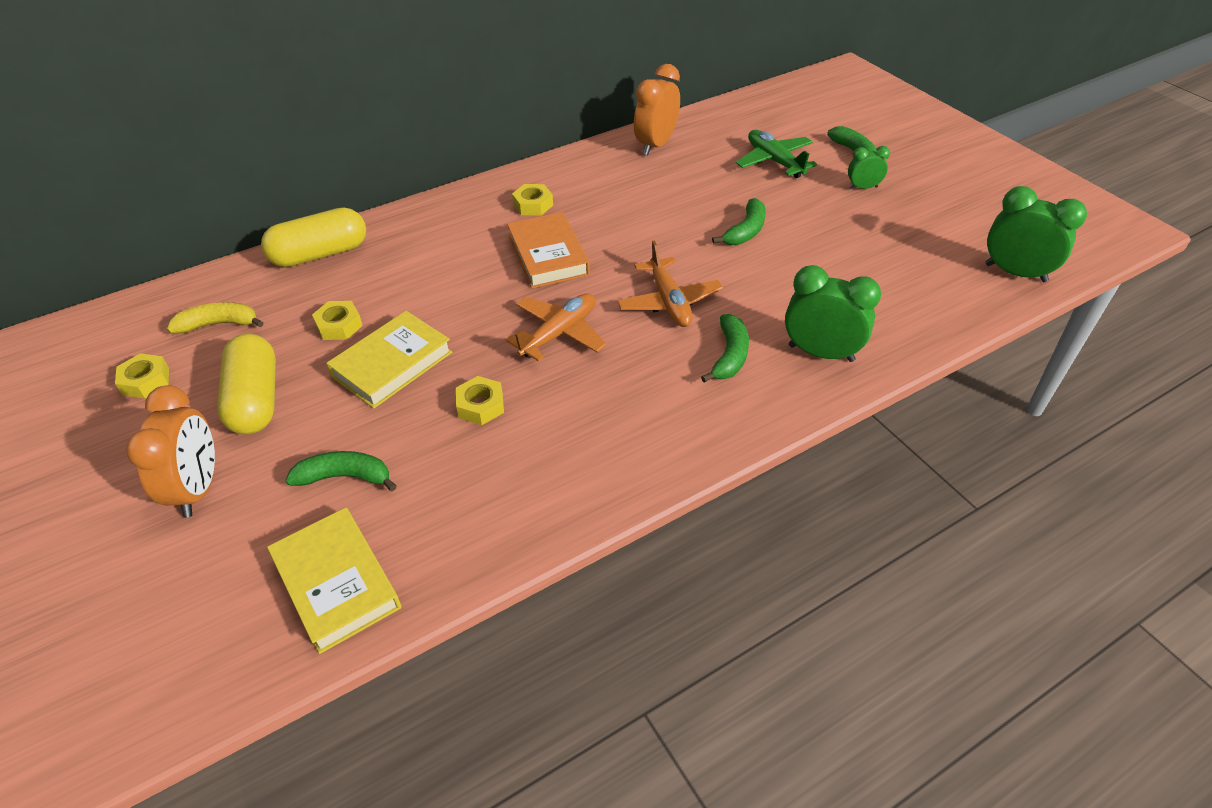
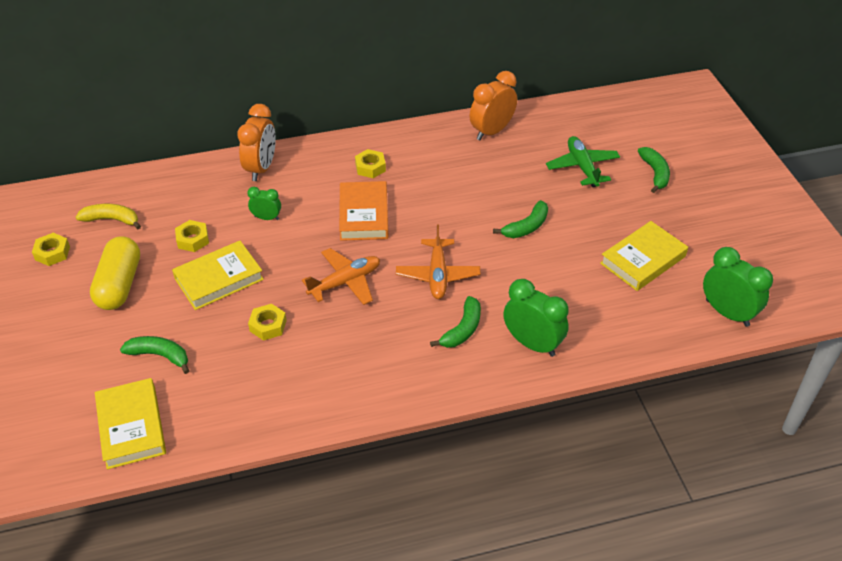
camera: 15 degrees right, 0 degrees up
orange clock [126,385,215,518] -> orange clock moved to [237,104,276,181]
yellow capsule [261,207,366,267] -> none
green clock [848,146,890,189] -> green clock moved to [247,187,281,220]
none -> yellow book [600,221,688,291]

